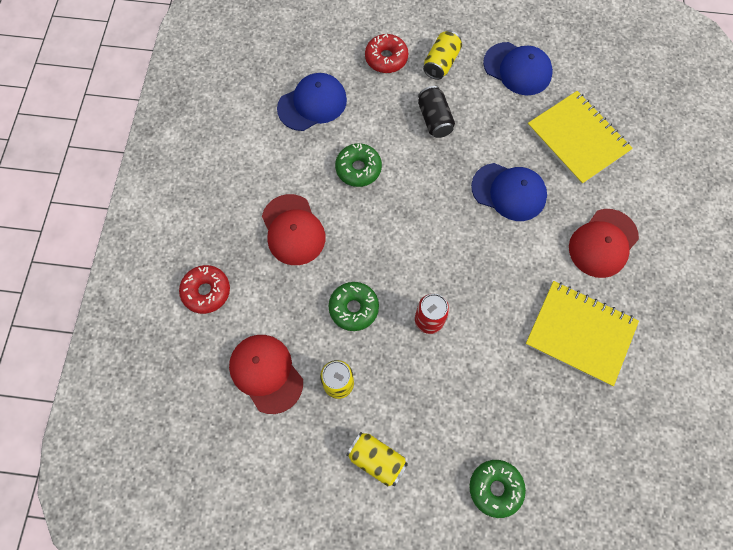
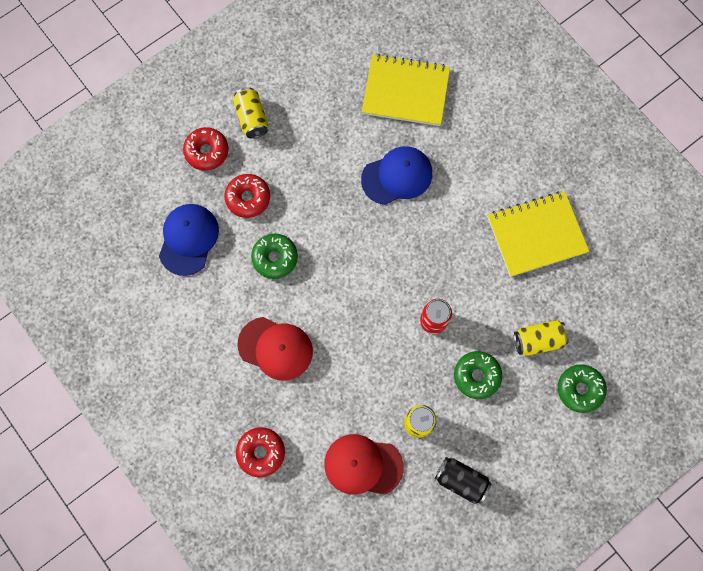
camera: 45 degrees left, 5 degrees up
green donut [329,282,379,331] -> green donut moved to [454,351,502,399]
yellow can [346,432,408,487] -> yellow can moved to [514,320,569,356]
black can [418,86,455,138] -> black can moved to [435,457,491,504]
blue cap [483,42,553,95] -> none
red cap [569,209,639,278] -> none
none -> red donut [224,174,270,218]

